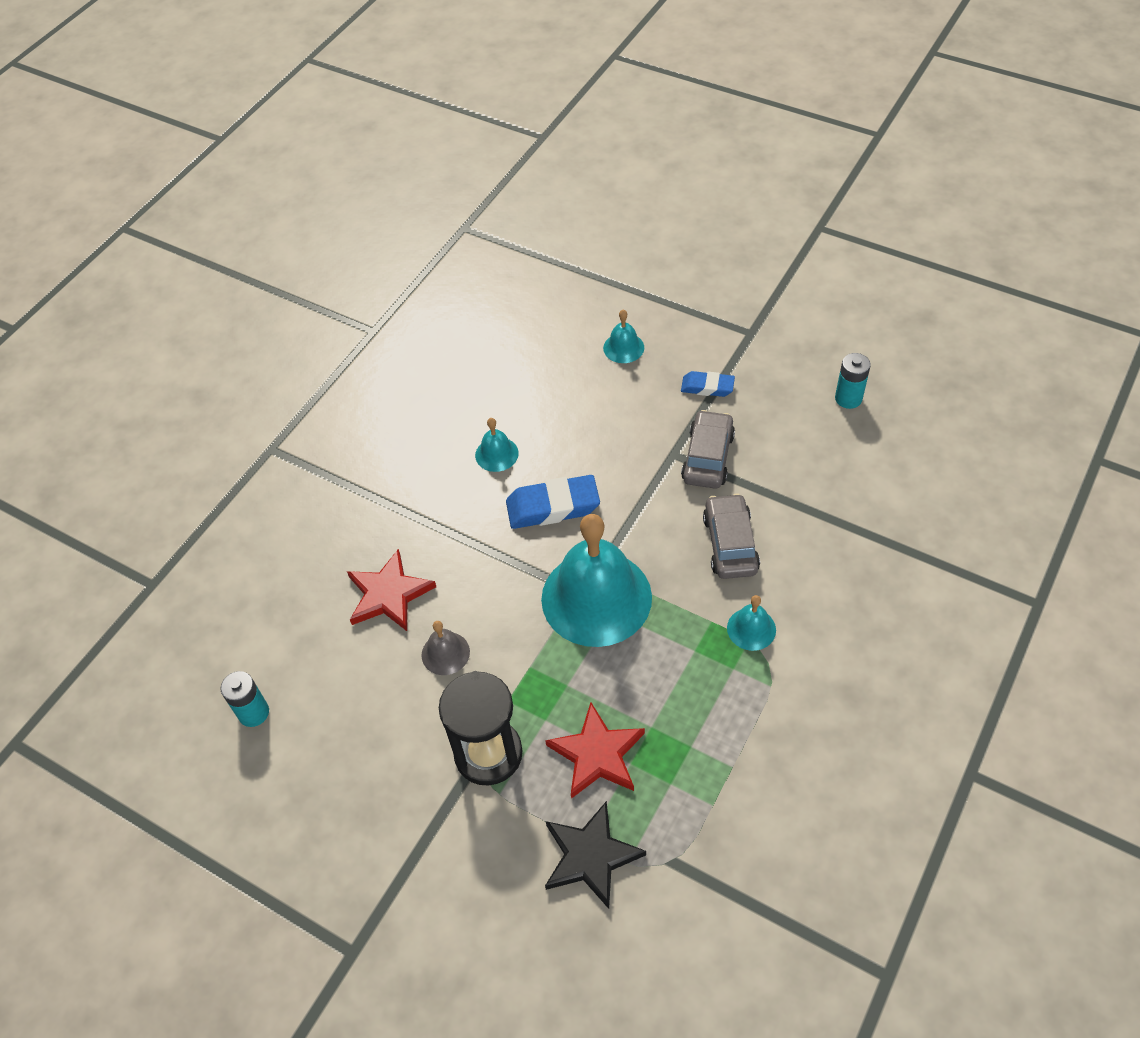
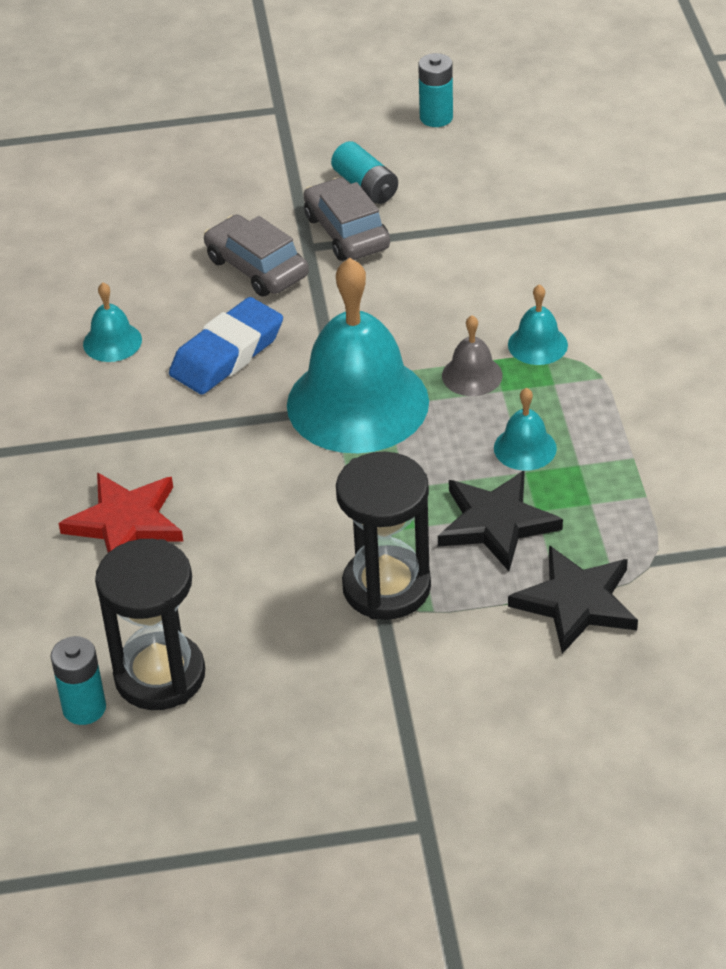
camera: 40 degrees left, 10 degrees down
grey bell [422,621,470,675] -> grey bell moved to [442,315,503,396]
red star [545,702,645,799] -> black star [438,471,563,571]
turquoise bell [603,310,644,363] -> turquoise bell moved to [494,388,557,471]
blue eraser [681,371,735,397] -> none
grey car [703,493,760,579] -> grey car moved to [204,215,309,297]
none -> black hourglass [95,539,205,710]
none -> turquoise battery [331,141,398,204]

